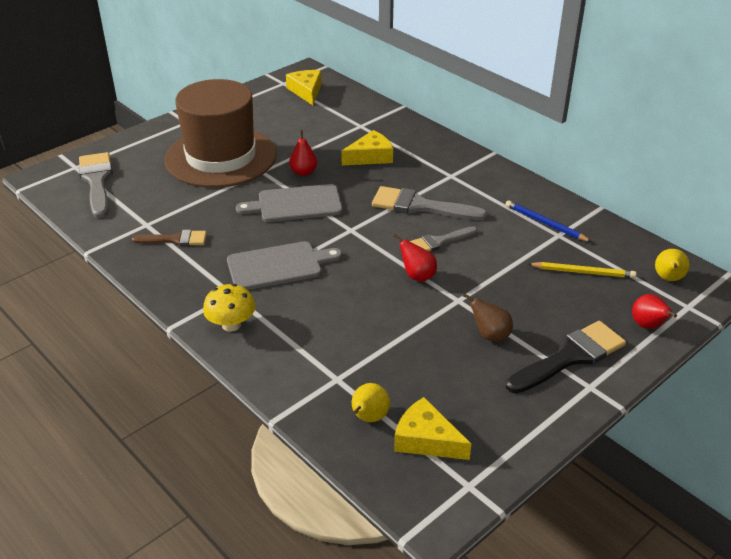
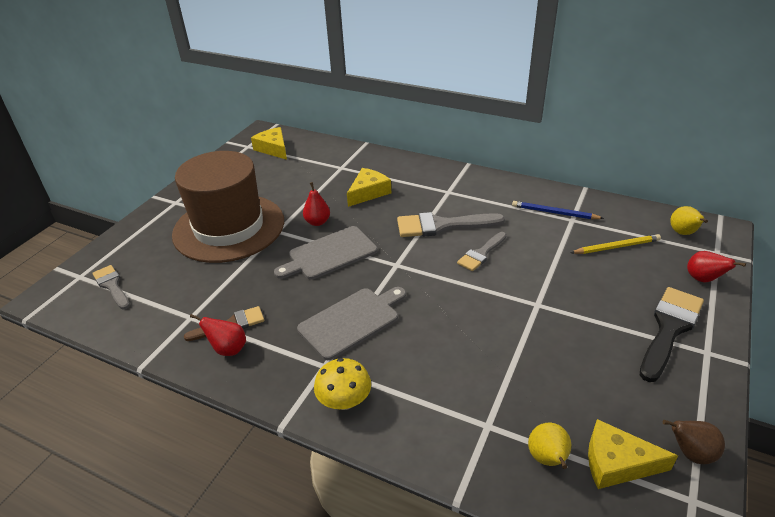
camera: 20 degrees left, 0 degrees up
grey brush [79,152,113,218] -> grey brush [92,265,130,309], size x0.61
red pear [394,233,437,282] -> red pear moved to [190,314,246,356]
brown pear [463,293,513,342] -> brown pear moved to [663,420,725,464]

